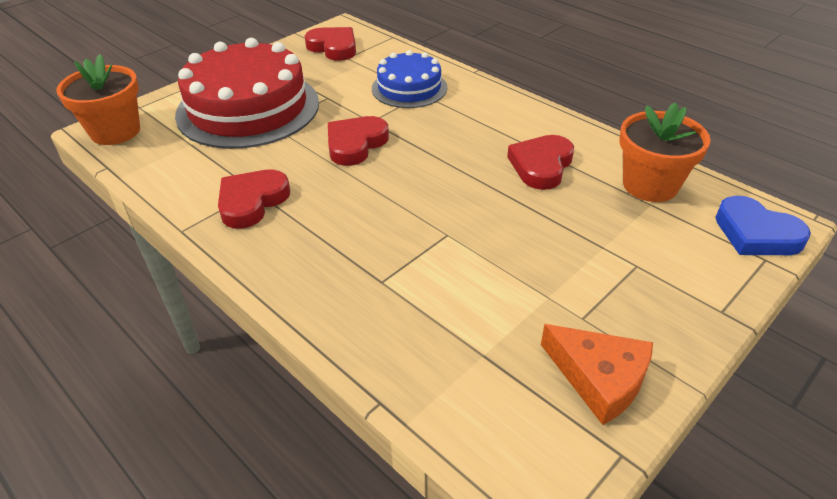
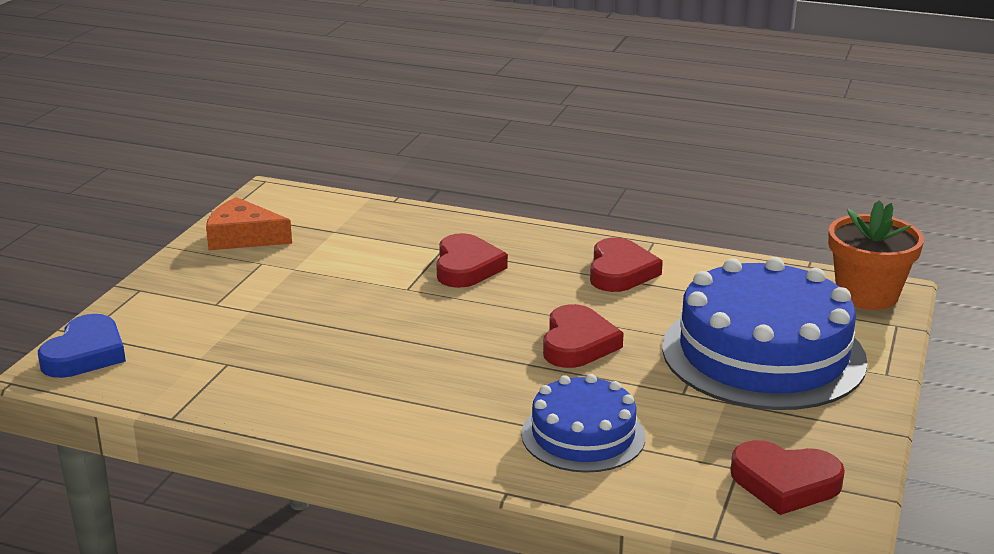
camera: 155 degrees right, 15 degrees down
red cake [175,38,319,149] -> blue cake [662,257,868,410]
red heart [507,135,574,190] -> red heart moved to [436,233,508,288]
orange flower pot [620,102,711,202] -> none
blue heart [715,196,811,255] -> blue heart turned 90 degrees clockwise [38,314,126,378]

